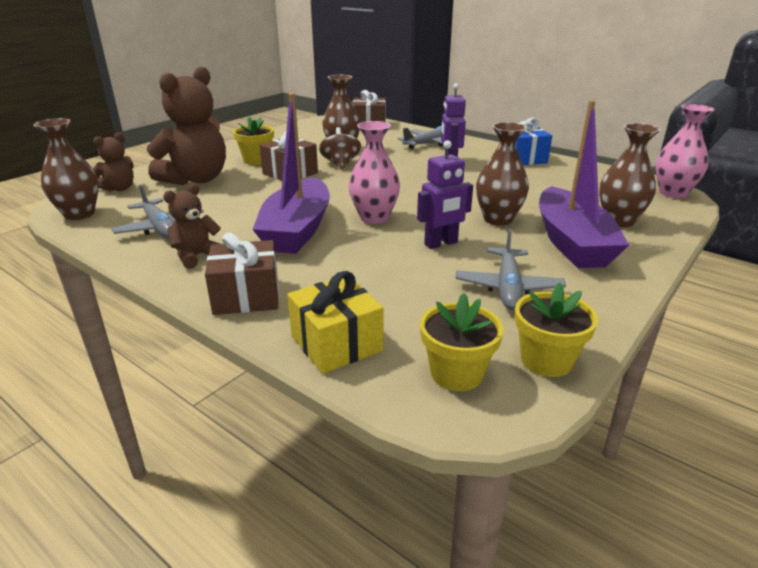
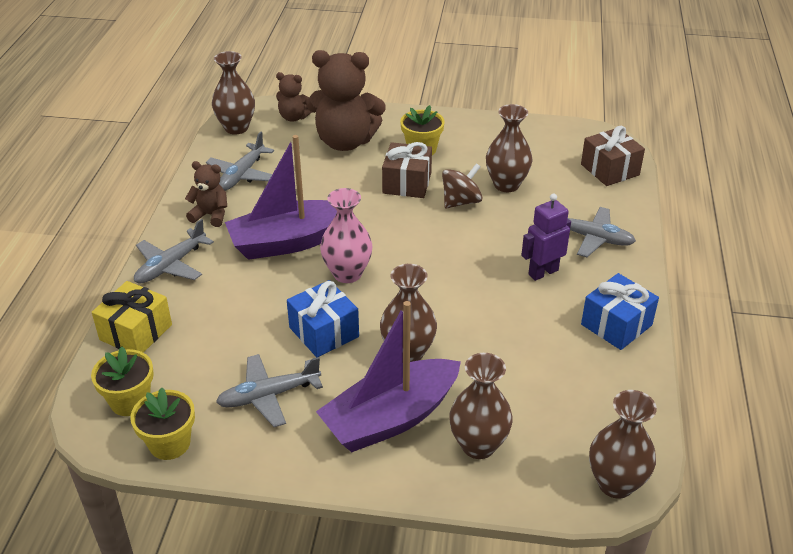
camera: 60 degrees right, 10 degrees up
brown gift [205,232,279,315] -> grey plane [134,219,214,284]
purple robot [417,140,473,249] -> blue gift [287,280,359,357]
pink vase [655,104,715,198] -> brown vase [589,390,657,499]

